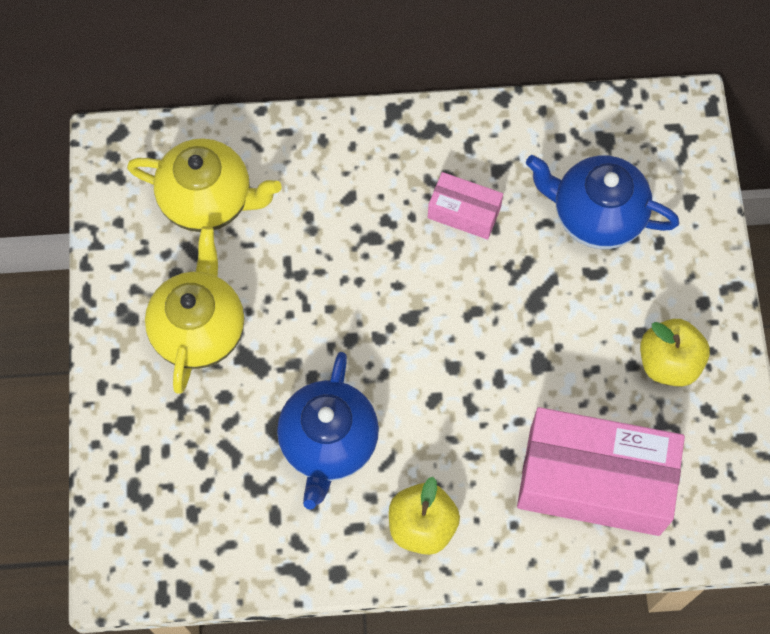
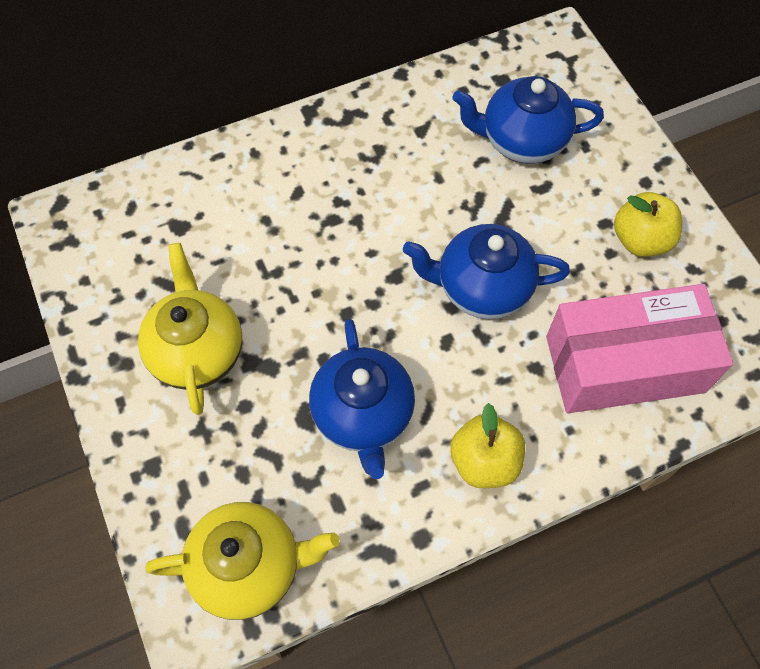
camera: 20 degrees left, 5 degrees down
yellow teapot [127,138,282,232] -> yellow teapot moved to [146,502,339,620]
pink box [428,172,503,240] -> none
none -> blue teapot [403,224,570,319]

